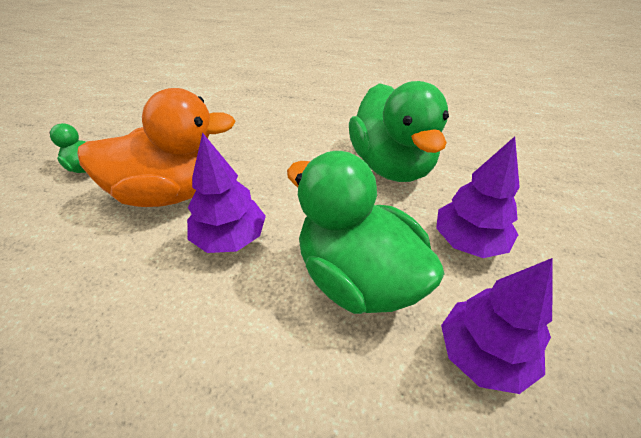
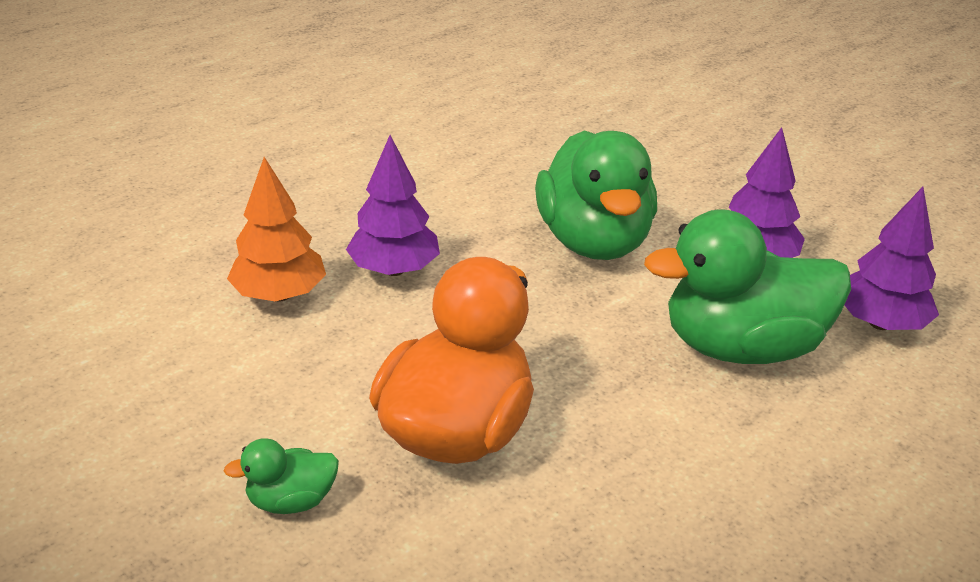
camera: 55 degrees left, 10 degrees down
purple tree [187,133,266,253] -> purple tree moved to [346,135,440,276]
green duck [349,81,449,182] -> green duck turned 60 degrees clockwise [535,130,657,260]
none -> orange tree [227,157,326,302]

